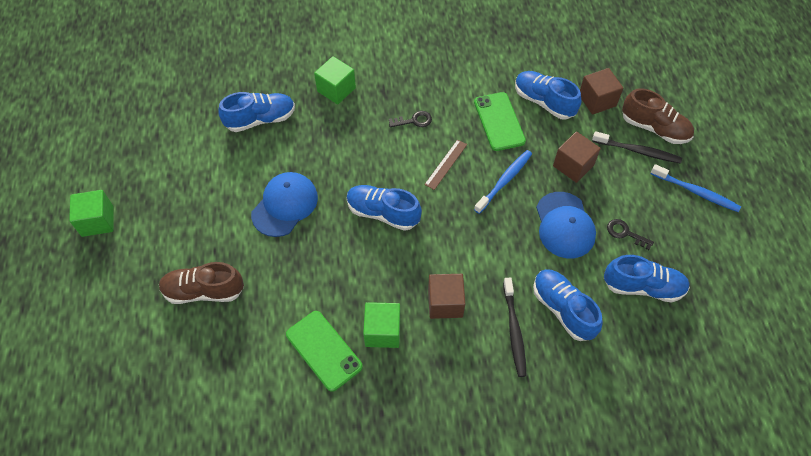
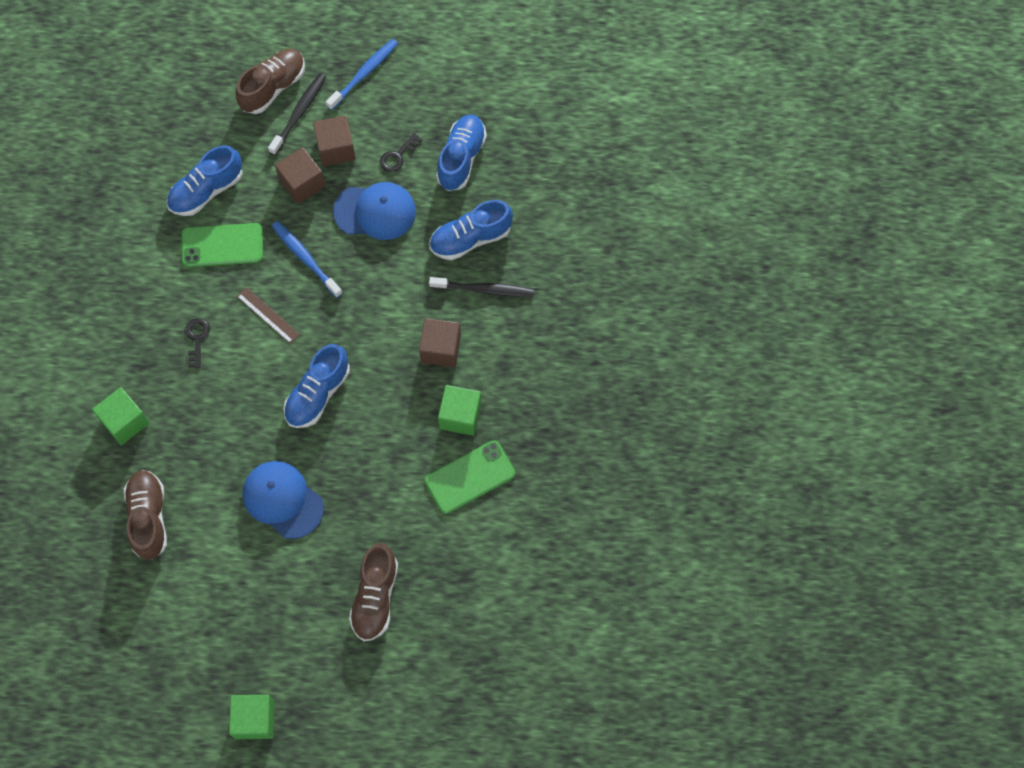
camera: 80 degrees left, 10 degrees up
blue shoe [219,92,295,132] -> brown shoe [124,470,167,560]
brown cube [580,68,623,115] -> brown cube moved to [313,115,356,166]

